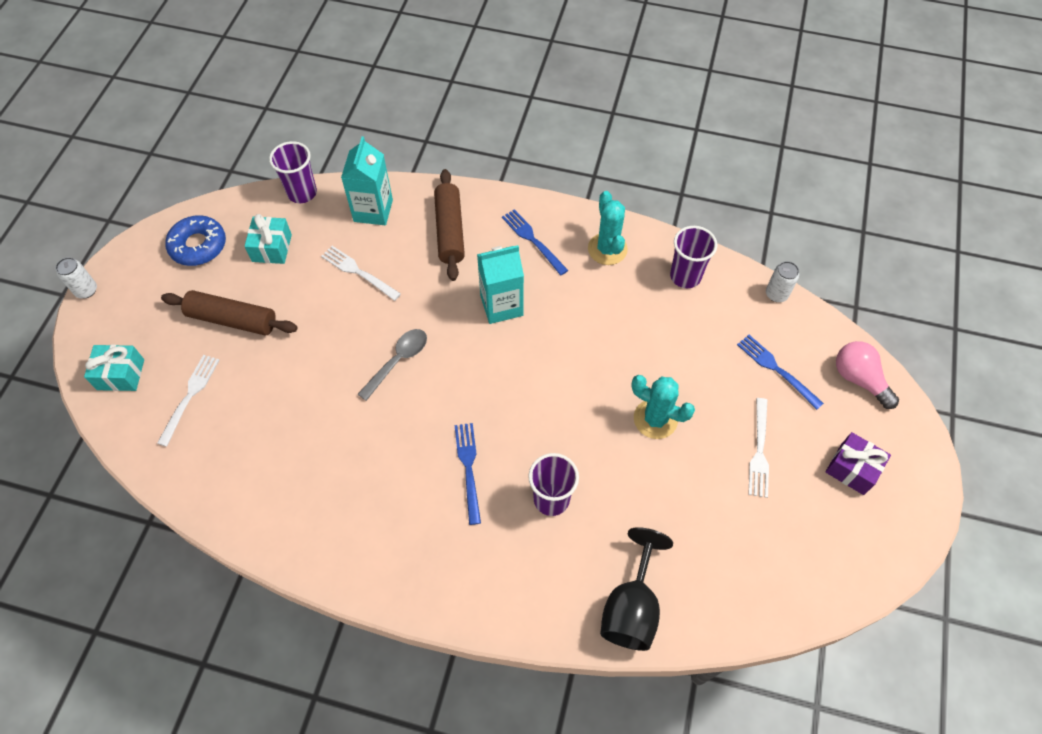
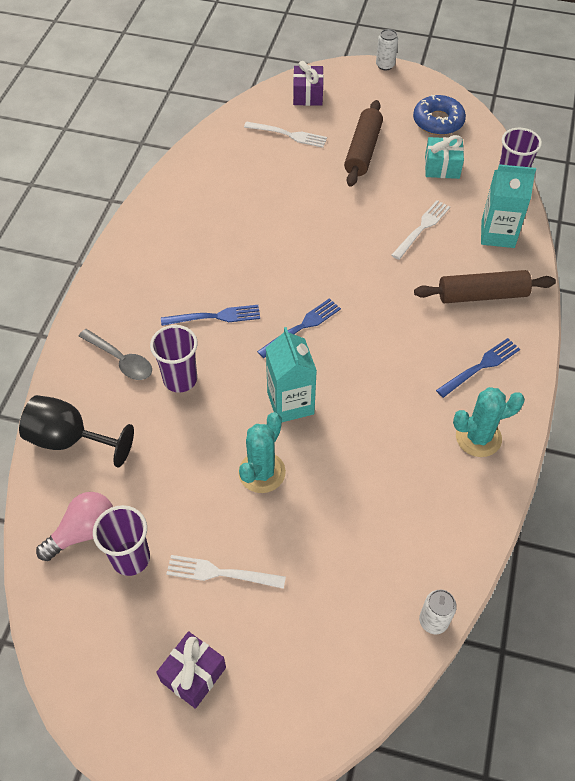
camera: 90 degrees right, 5 degrees down
turquoise gift [84,345,144,391] -> purple gift [293,61,324,106]
grey spoon [358,329,427,401] -> grey spoon moved to [79,329,152,380]
turquoise carton [477,245,524,324] -> turquoise carton moved to [266,327,317,422]
purple cup [670,226,717,288] -> purple cup moved to [93,505,150,576]
blue fork [737,335,824,410] -> blue fork moved to [257,298,341,358]
pink light bulb [836,341,899,409] -> pink light bulb moved to [36,492,113,561]

